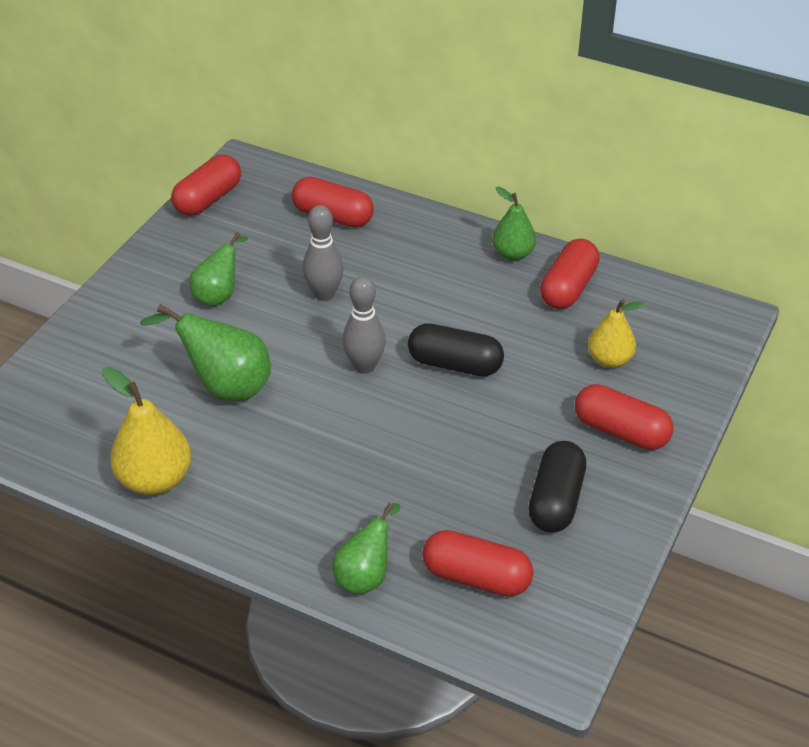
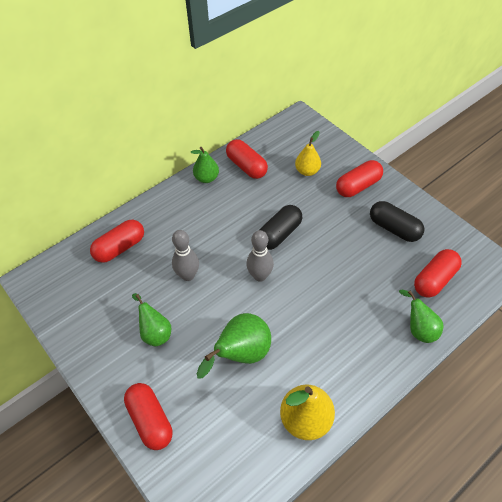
camera: 65 degrees left, 10 degrees up
red capsule [171,154,241,216] -> red capsule moved to [124,383,172,450]

